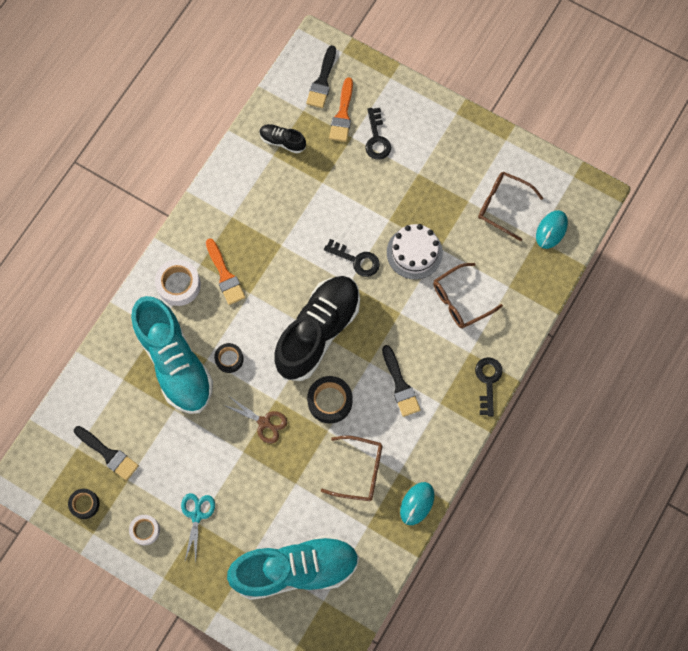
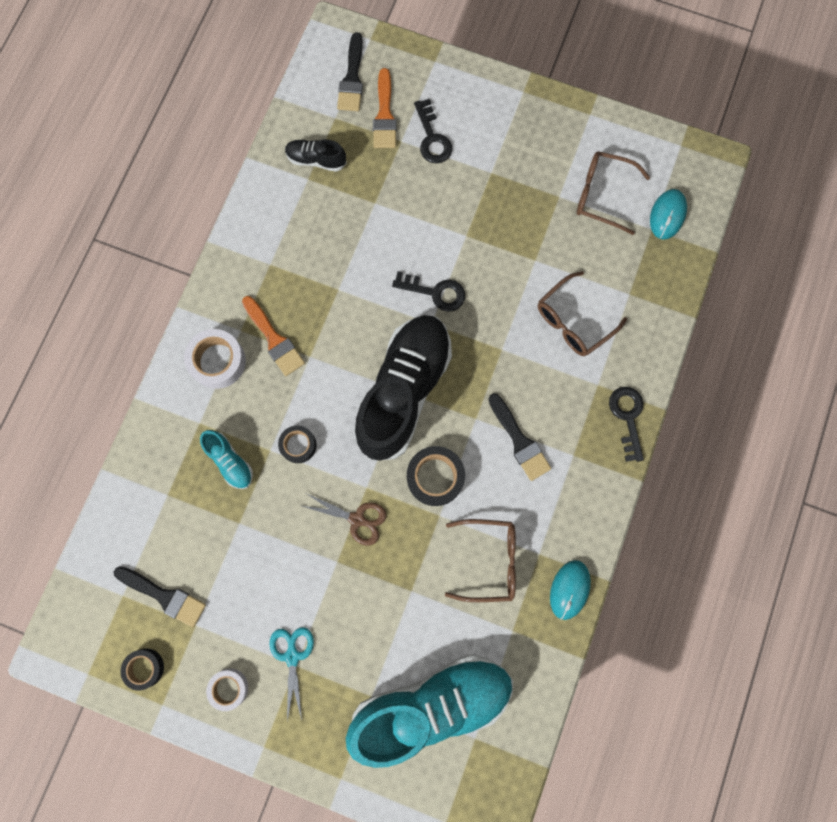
camera: 10 degrees left, 5 degrees up
turquoise shoe [131,296,213,414] -> turquoise shoe [200,430,253,489], size x0.43
white cake [387,224,443,280] -> none

